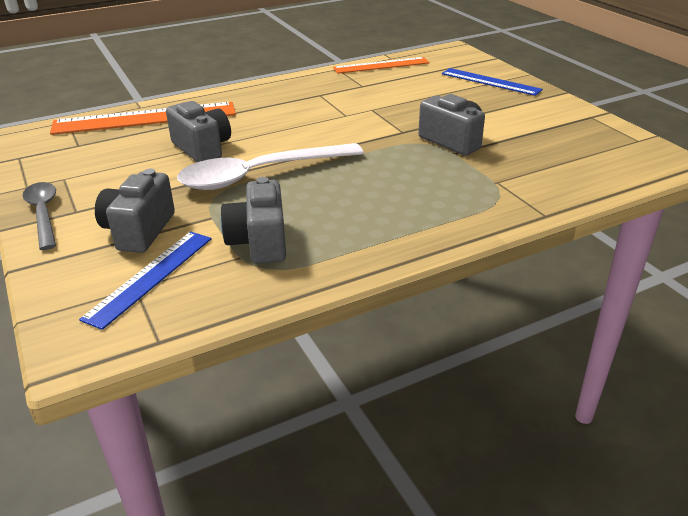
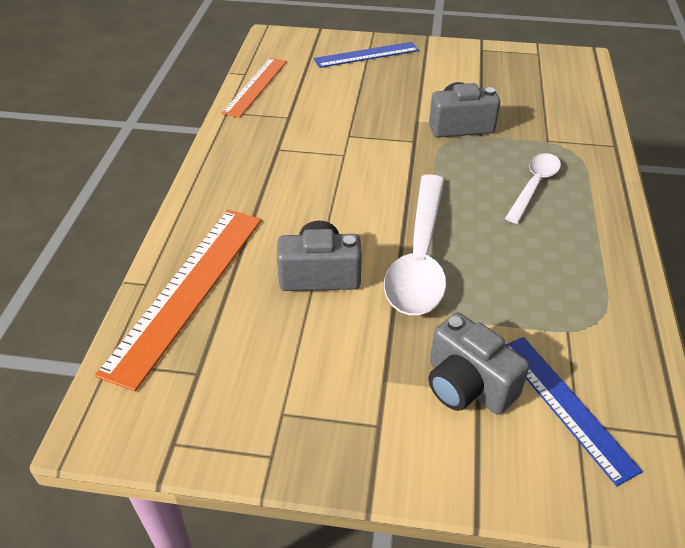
camera: 55 degrees left, 10 degrees up
grey spoon [23,182,56,250] -> none
grey camera [220,177,286,264] -> none
none -> white spoon [505,153,561,224]

